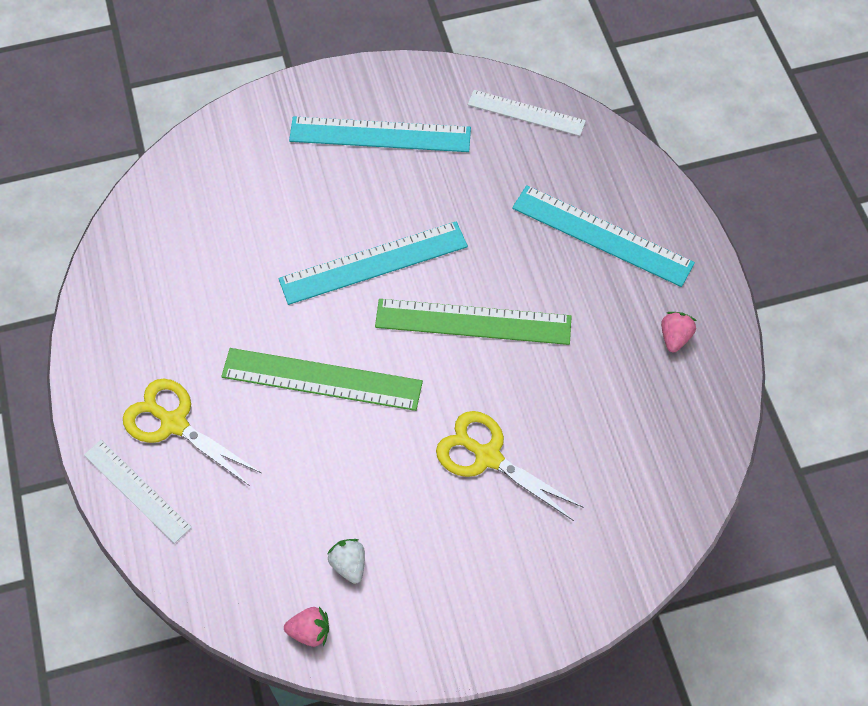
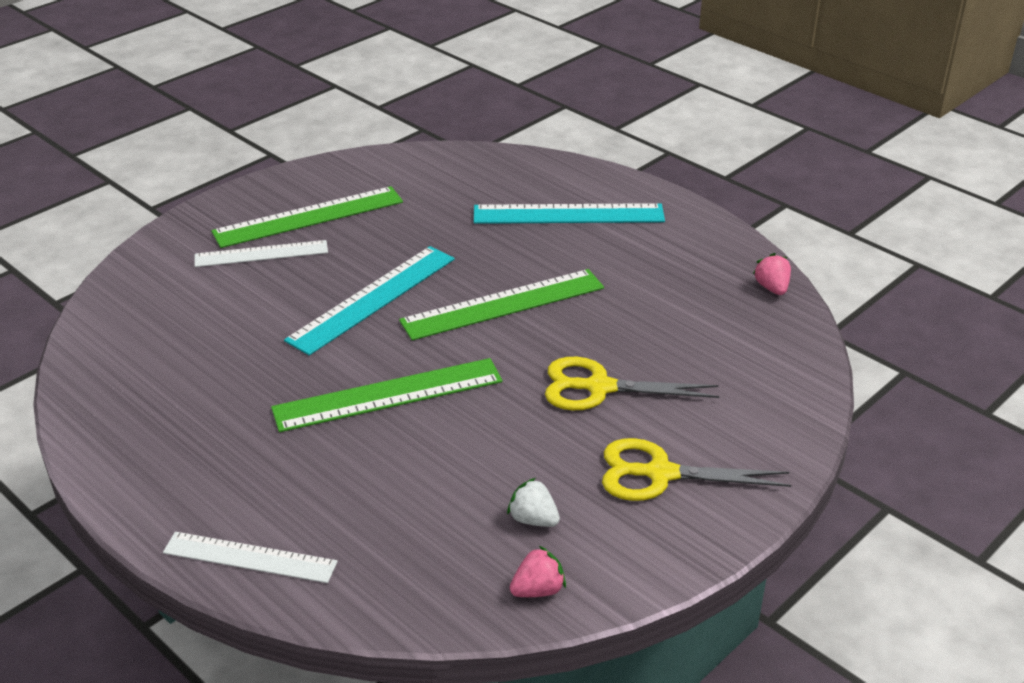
camera: 30 degrees left, 25 degrees down
yellow scissors [123,379,261,486] -> yellow scissors moved to [602,438,791,501]
turquoise ruler [289,116,471,152] -> green ruler [211,186,403,248]
white ruler [468,90,586,136] -> white ruler moved to [195,240,328,267]
pink strawberry [661,312,697,352] -> pink strawberry moved to [753,253,791,295]

